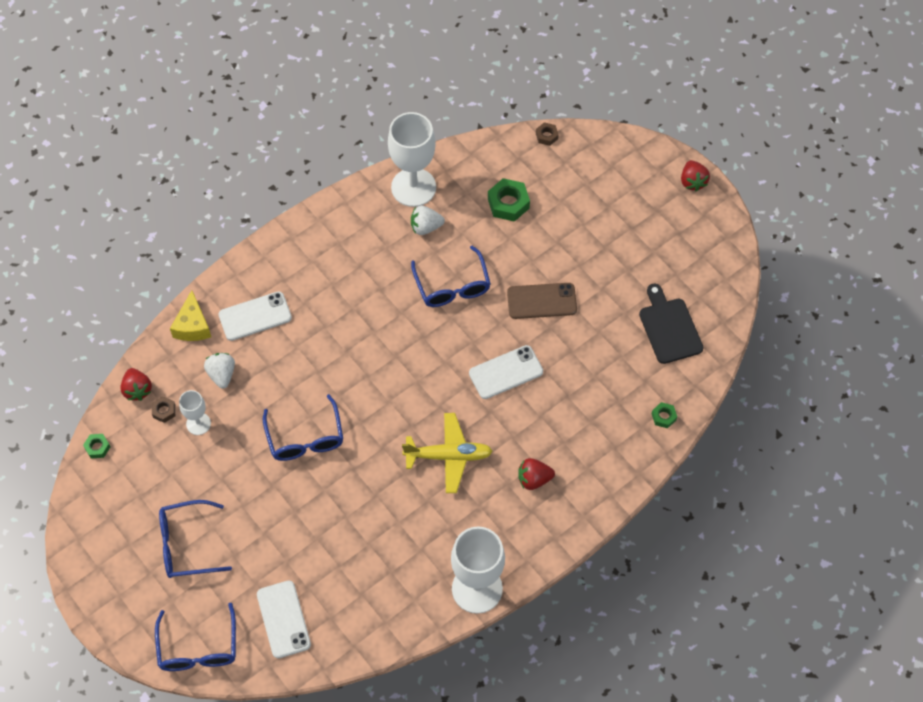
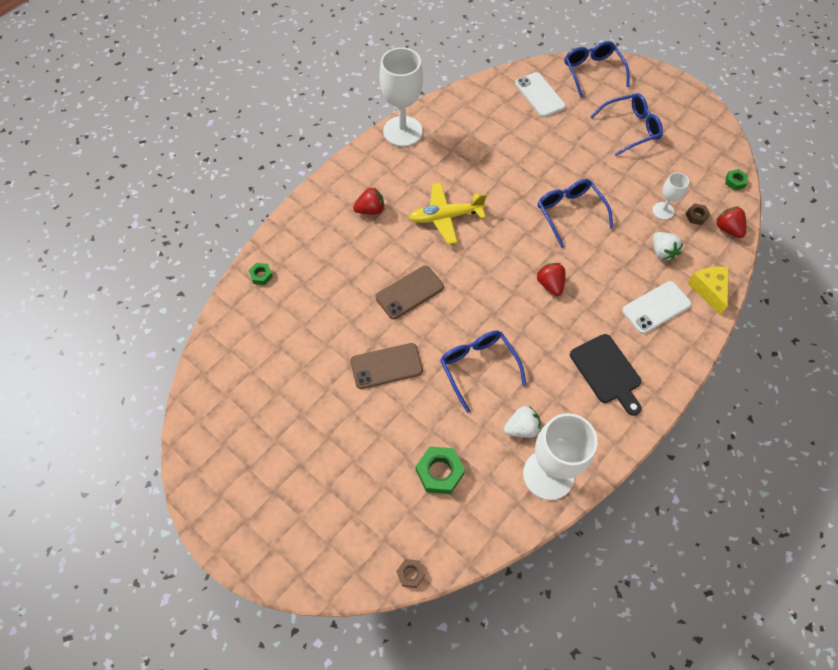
camera: 170 degrees right, 0 degrees up
white phone [469,345,543,399] -> brown phone [376,266,444,319]
black cutting board [639,284,704,364] -> black cutting board moved to [570,334,642,416]
red strawberry [681,160,710,191] -> red strawberry moved to [537,263,566,296]

